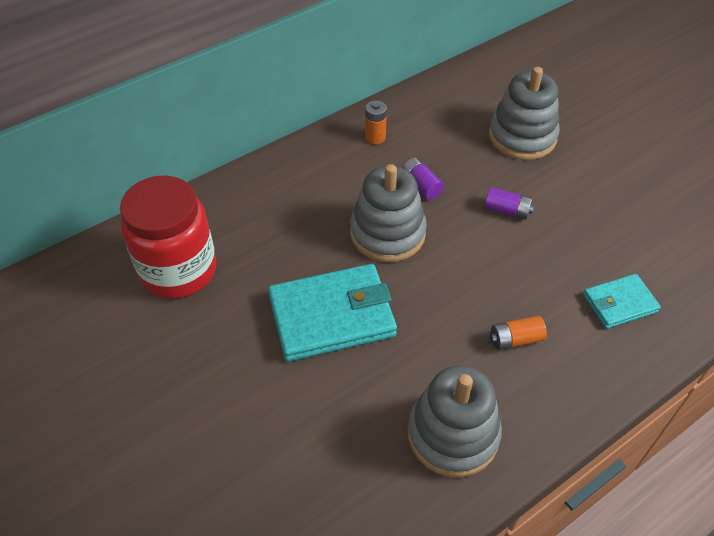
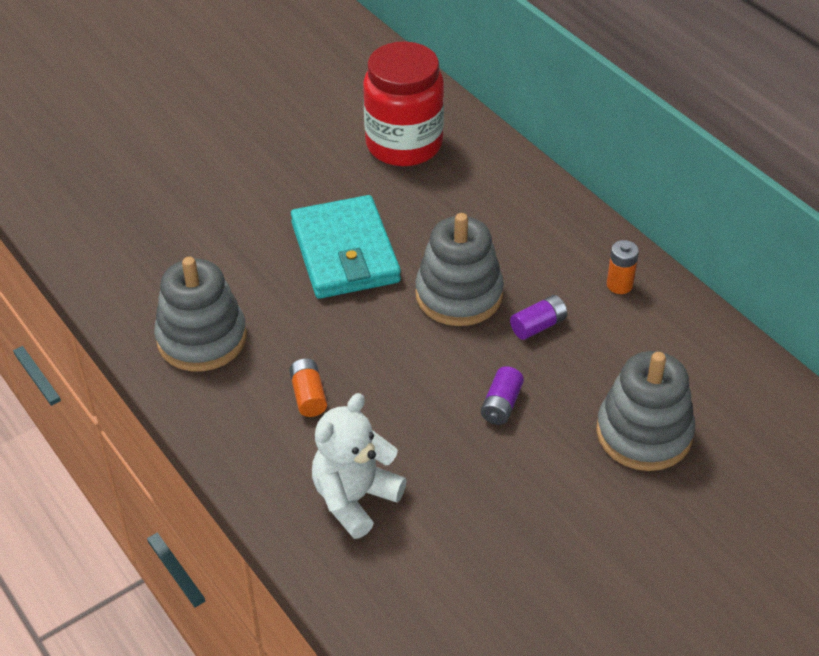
camera: 90 degrees right, 5 degrees down
turquoise wallet [583,274,661,329] -> white teddy bear [312,393,407,539]

